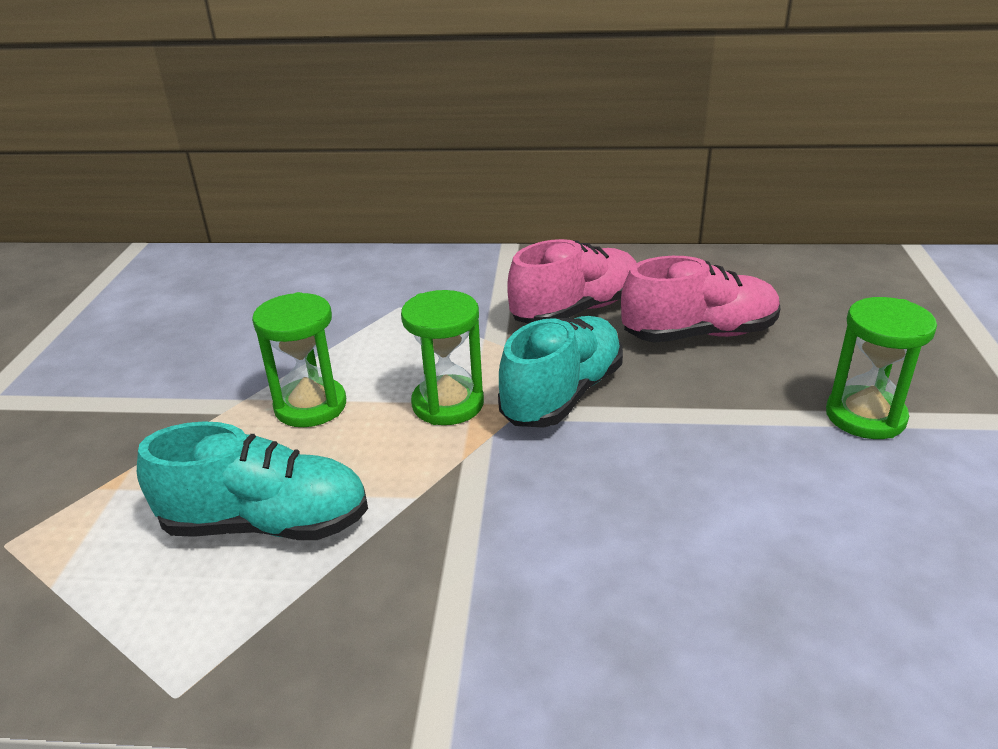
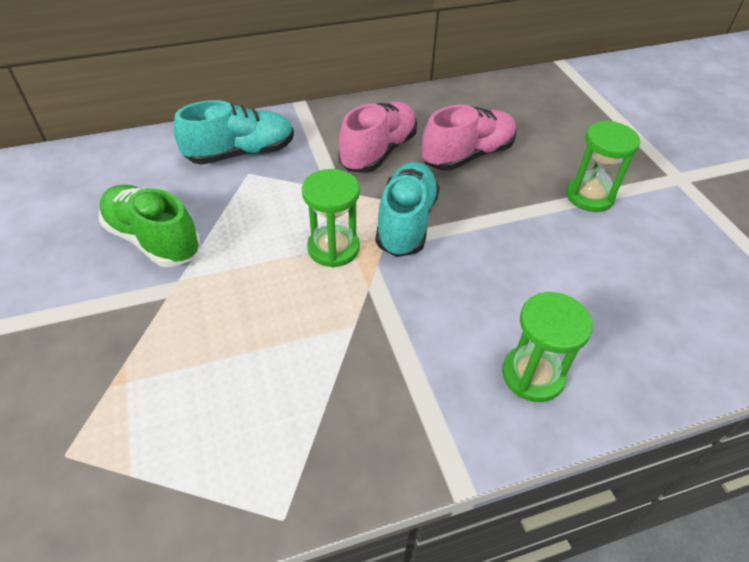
camera: 25 degrees left, 15 degrees up
turquoise shoe [137,421,368,540] -> turquoise shoe moved to [173,100,294,165]
green hourglass [252,292,346,427] -> green hourglass moved to [502,292,593,402]
none -> green shoe [99,185,201,267]

